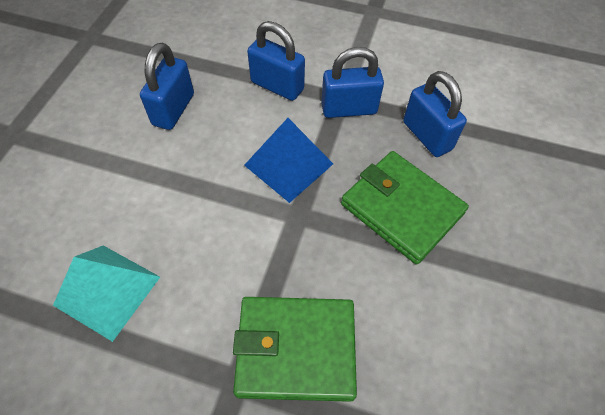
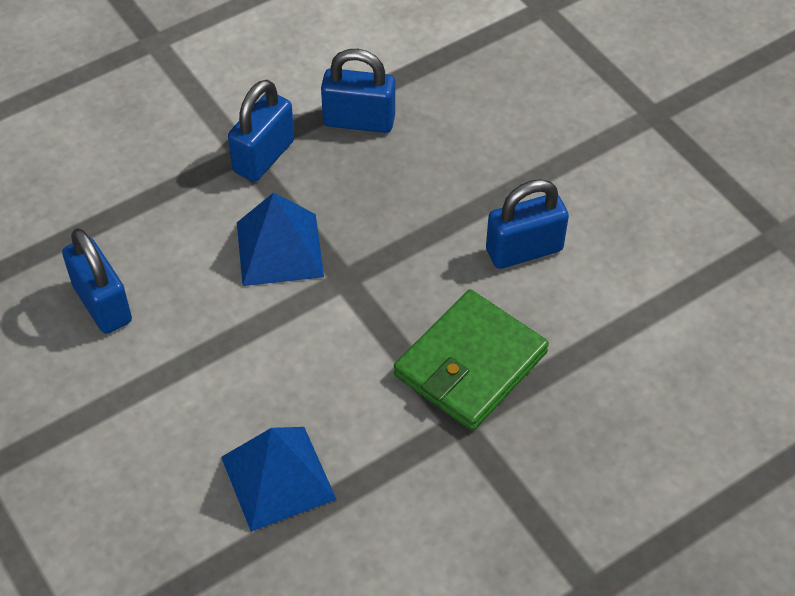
camera: 50 degrees left, 5 degrees down
turquoise pyramid [53,245,160,342] -> blue pyramid [221,427,337,532]
blue padlock [247,21,305,101] -> blue padlock moved to [486,179,569,269]
green wallet [341,151,469,265] -> none

